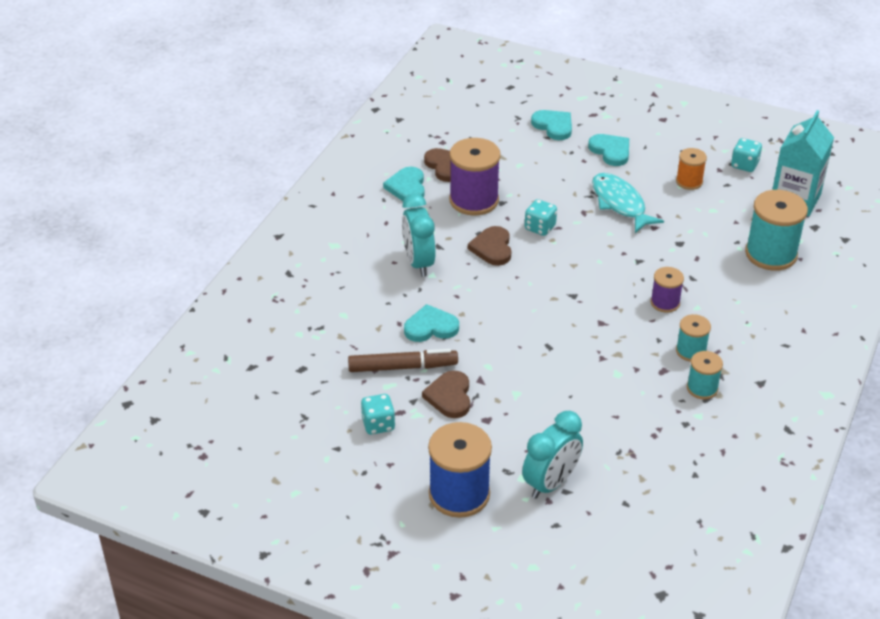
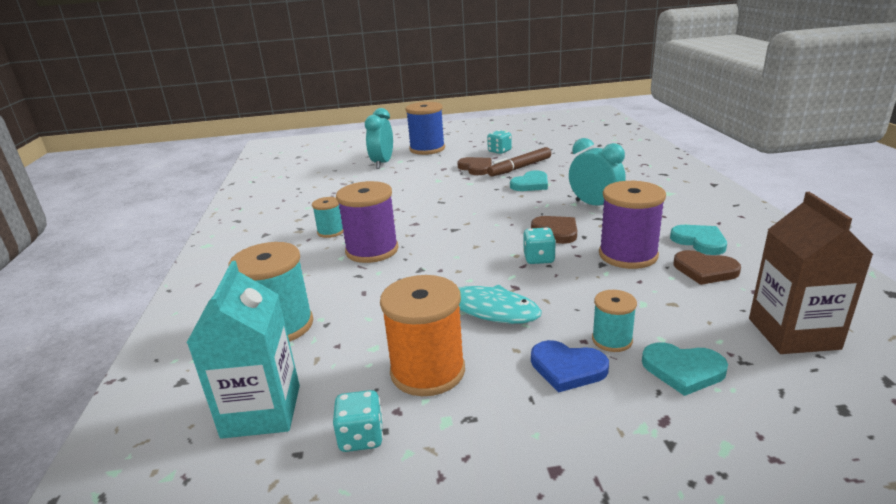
camera: 150 degrees right, 15 degrees down
turquoise heart [588,134,629,166] -> blue heart [531,340,609,393]
purple spool [651,267,684,313] -> purple spool [336,181,399,263], size x1.82
orange spool [676,148,707,190] -> orange spool [380,275,465,396], size x1.82
turquoise spool [687,351,723,399] -> turquoise spool moved to [592,290,637,352]
none -> brown carton [749,192,873,354]

